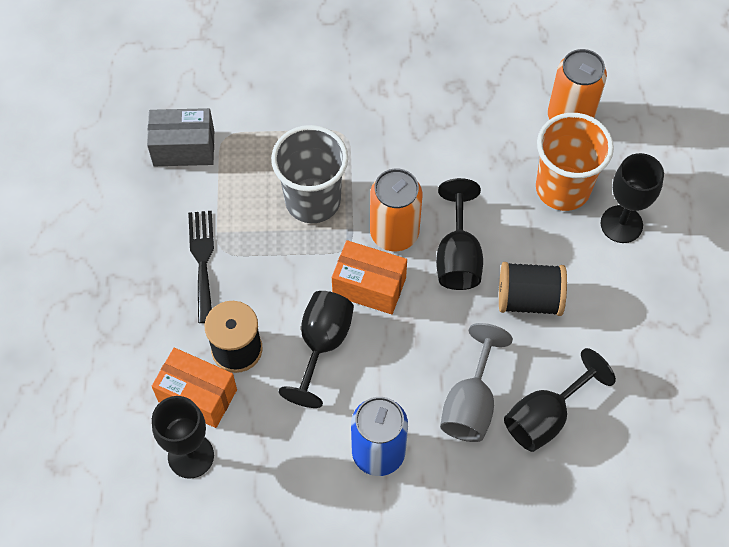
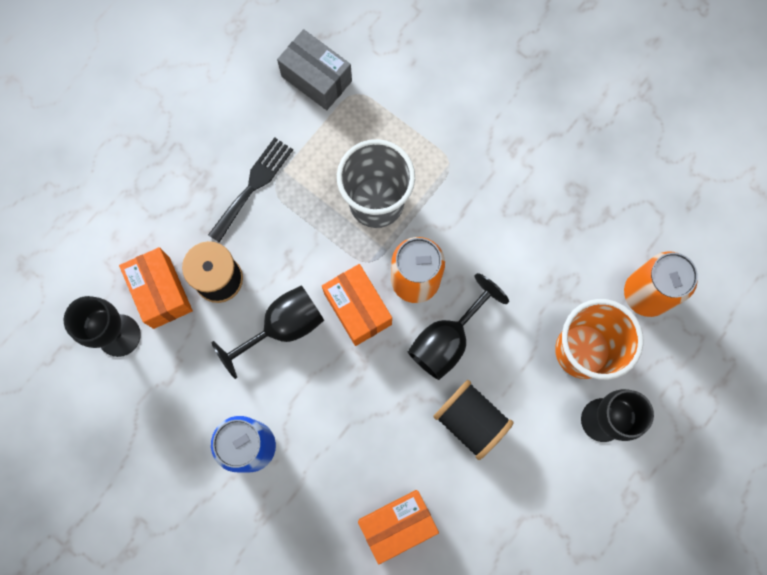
camera: 40 degrees right, 15 degrees up
grey goblet [440,323,513,442] -> none
black goblet [504,348,616,452] -> orange box [358,490,439,565]

